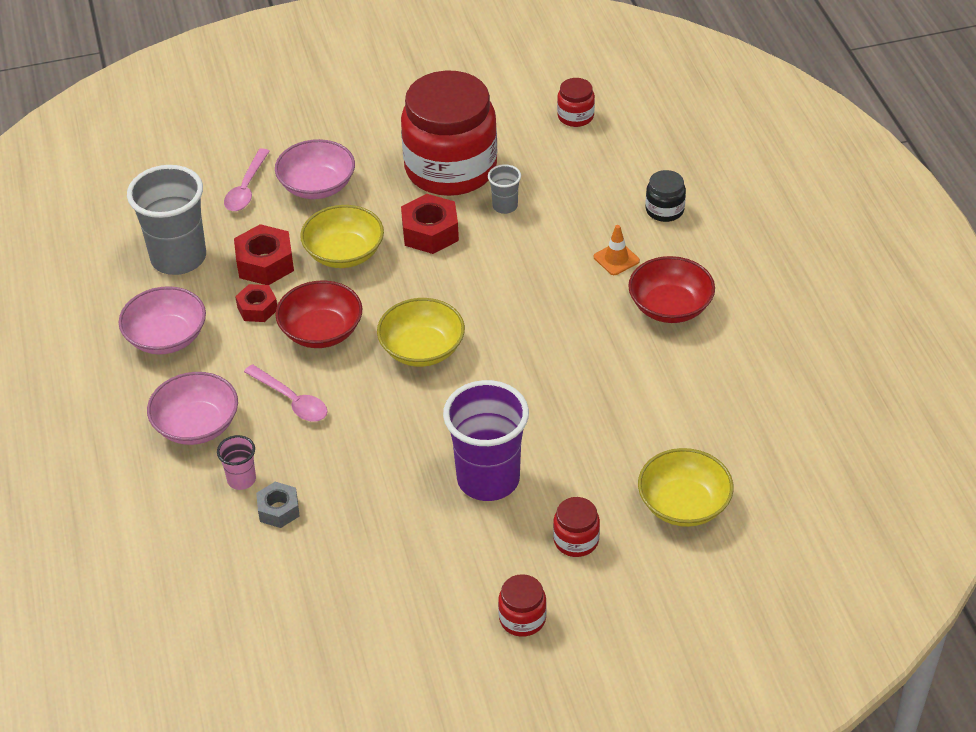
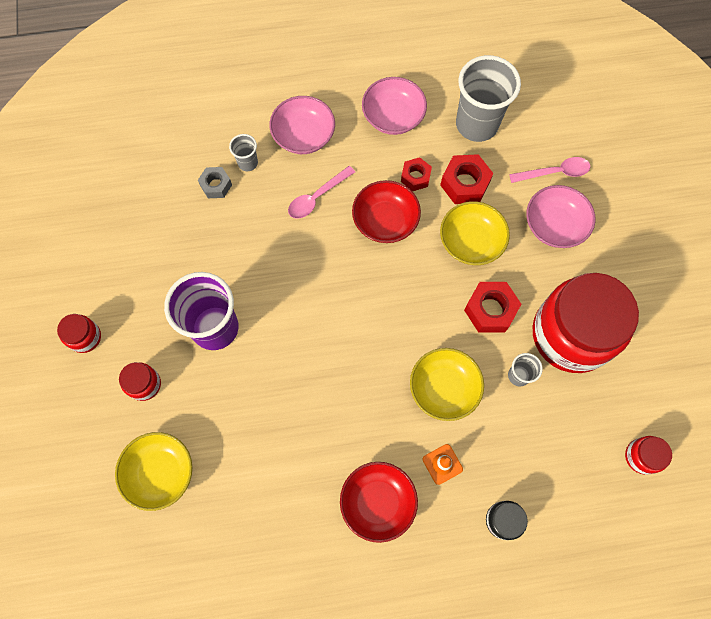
camera: 95 degrees right, 25 degrees up
pink cup [217,435,256,490] -> grey cup [229,134,258,171]
pink spoon [224,148,270,211] -> pink spoon turned 150 degrees clockwise [509,157,590,183]
yellow bowl [377,298,465,367] -> yellow bowl moved to [410,348,484,421]

